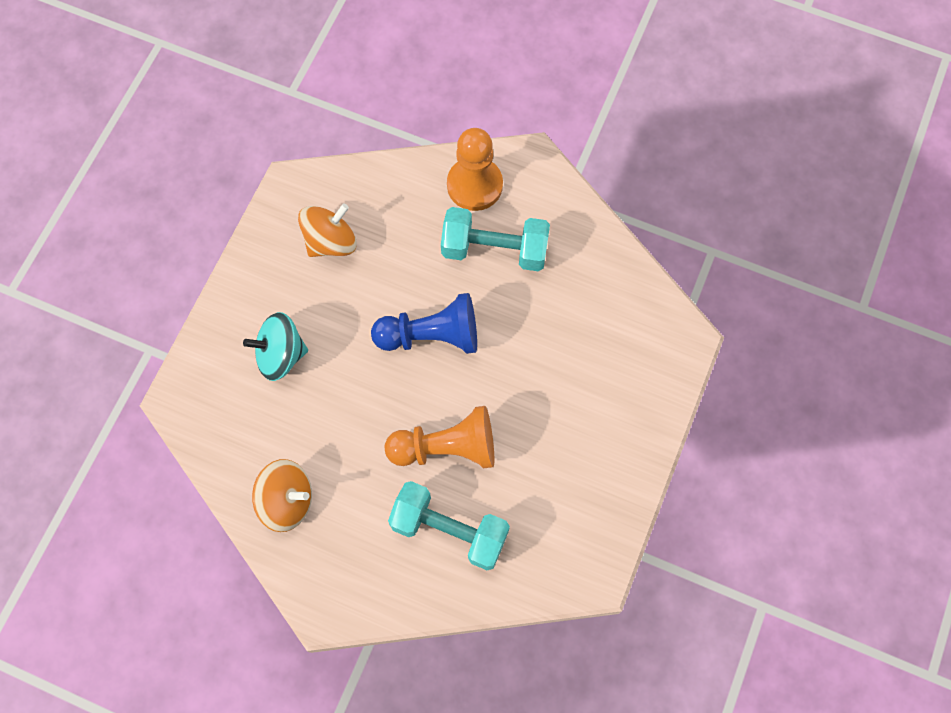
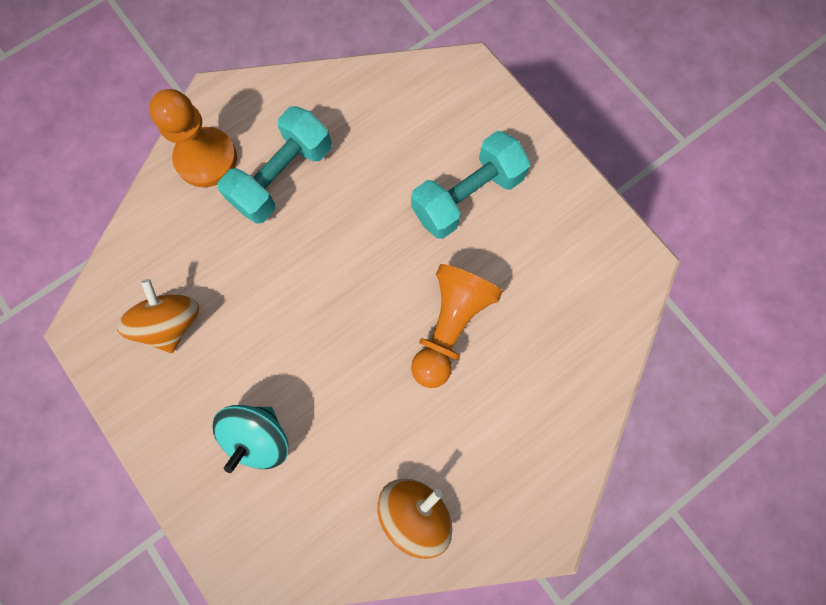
camera: 60 degrees left, 5 degrees up
blue pawn [371,293,477,354] -> none
turquoise dumbbell [388,481,510,570] -> turquoise dumbbell moved to [411,131,531,239]

